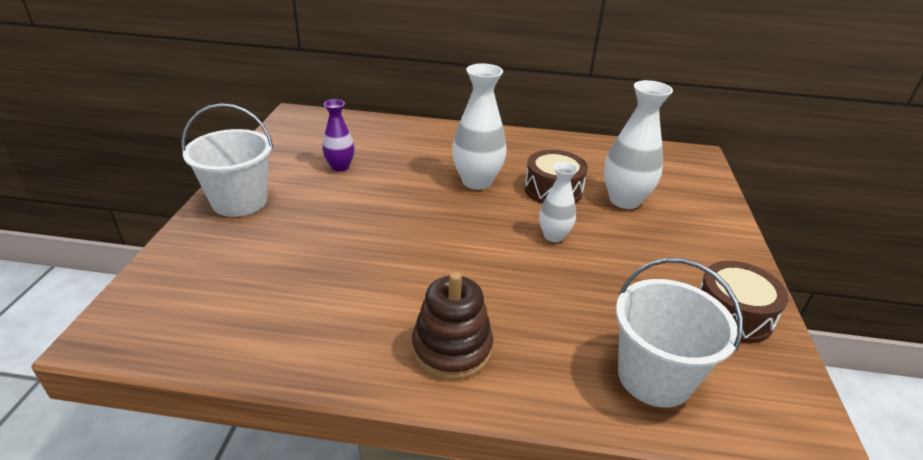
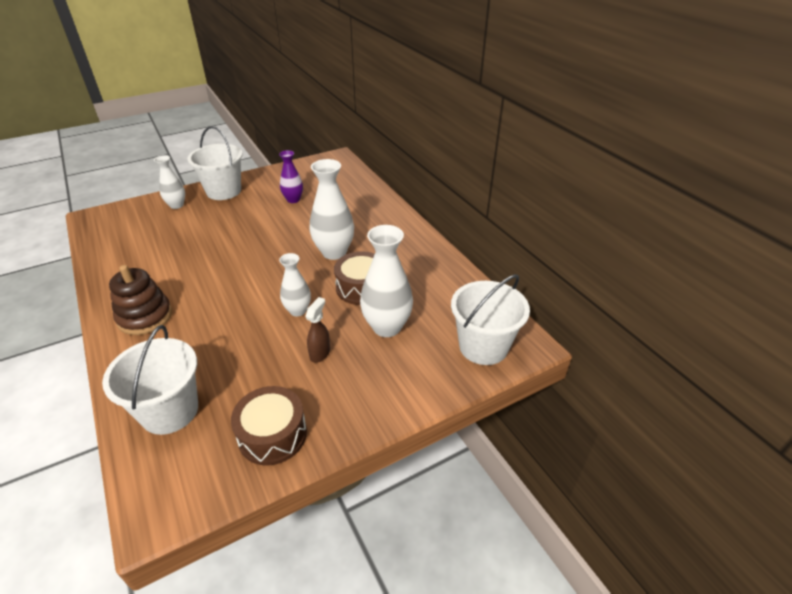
camera: 55 degrees right, 5 degrees up
none -> white vase [154,155,185,209]
none -> brown spray bottle [305,297,330,363]
none -> white bucket [451,274,530,365]

